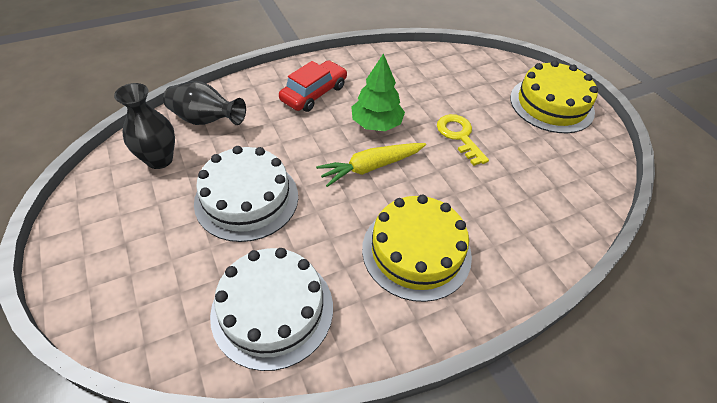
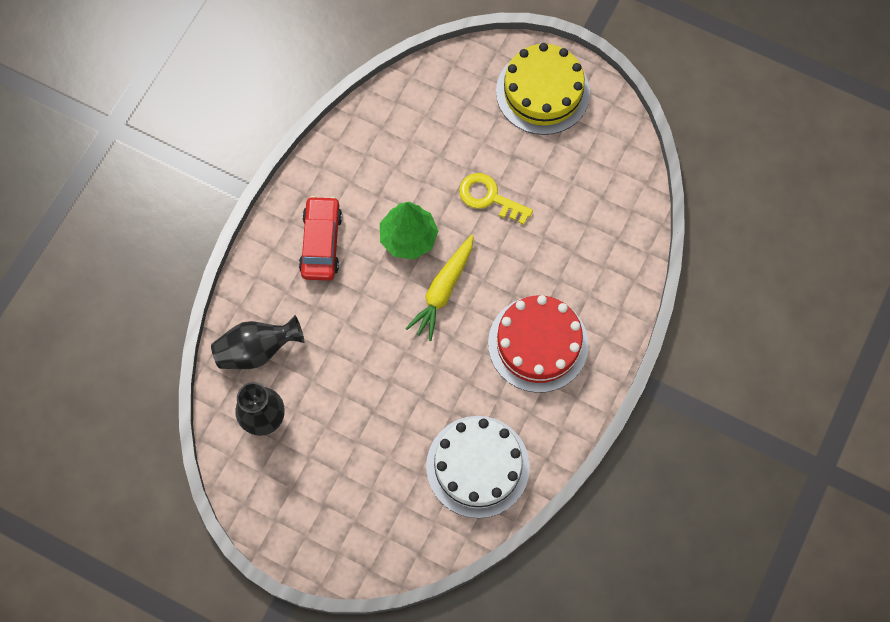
camera: 35 degrees left, 20 degrees up
white cake [194,146,298,242] -> none
yellow cake [362,195,472,302] -> red cake [488,295,589,393]

